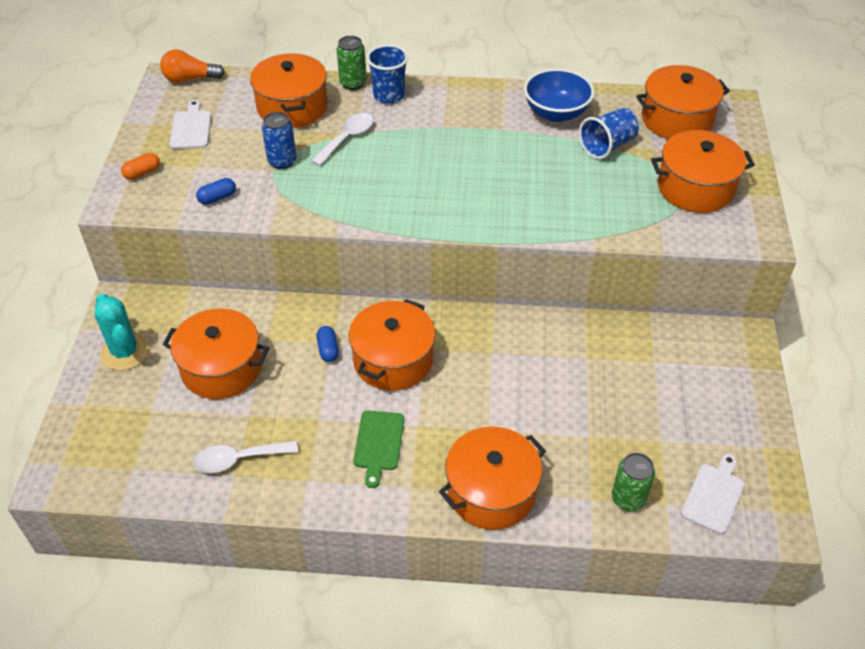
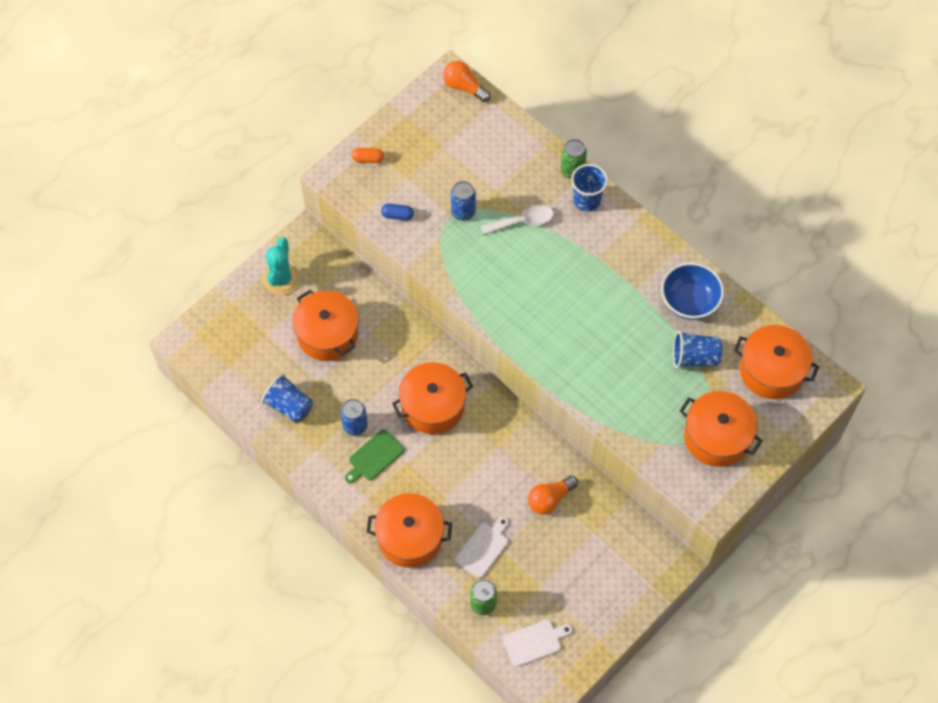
camera: 40 degrees right, 15 degrees up
white cutting board [170,100,212,149] -> white cutting board moved to [455,517,509,578]
white spoon [193,440,298,473] -> blue cup [261,374,313,423]
orange pot [250,53,328,128] -> none
blue capsule [317,326,339,362] -> none
none -> blue can [340,399,368,436]
none -> orange light bulb [528,476,578,514]

